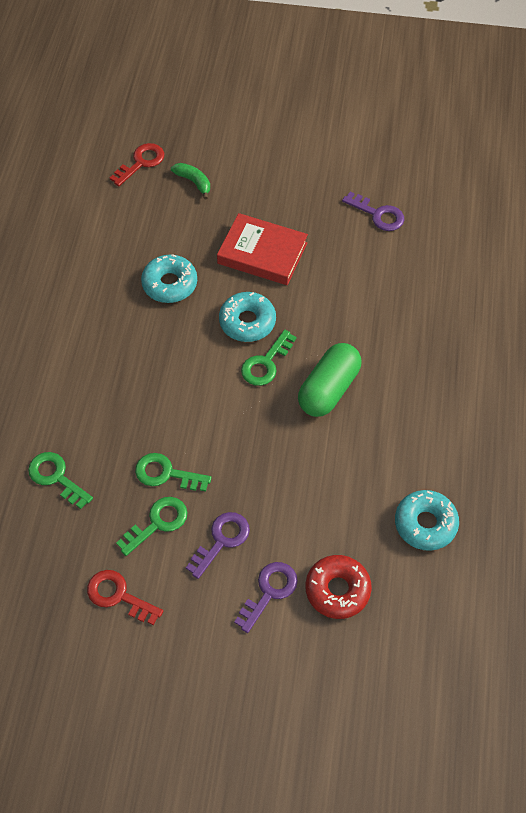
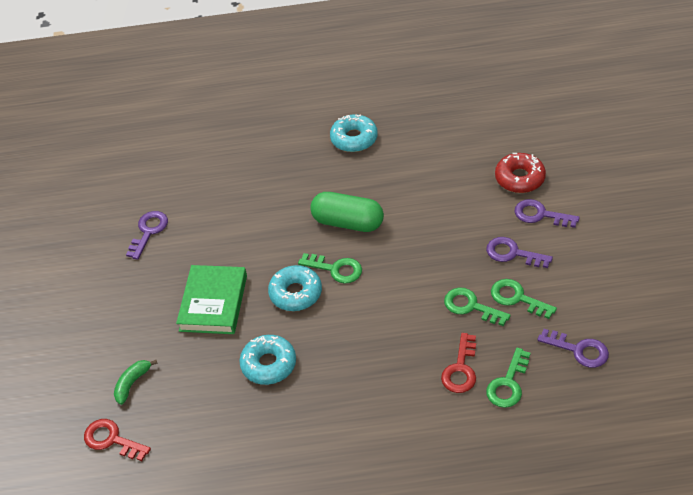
camera: 100 degrees left, 10 degrees down
red key [87,570,163,625] -> red key moved to [441,333,476,393]
green key [135,453,212,492] -> green key turned 120 degrees clockwise [444,288,511,326]
red book [217,213,308,285] -> green book [176,265,247,334]
turquoise donut [395,490,459,551] -> turquoise donut moved to [330,114,378,152]
none -> purple key [537,329,609,368]

